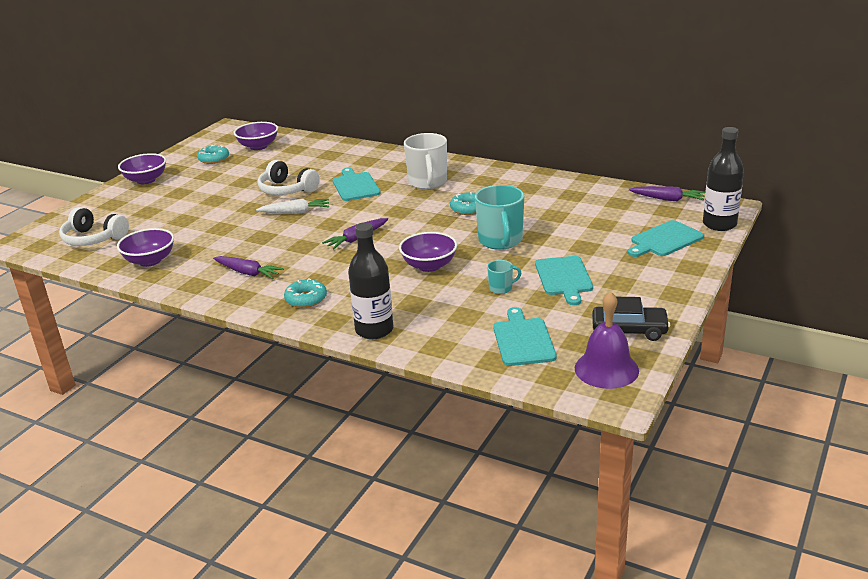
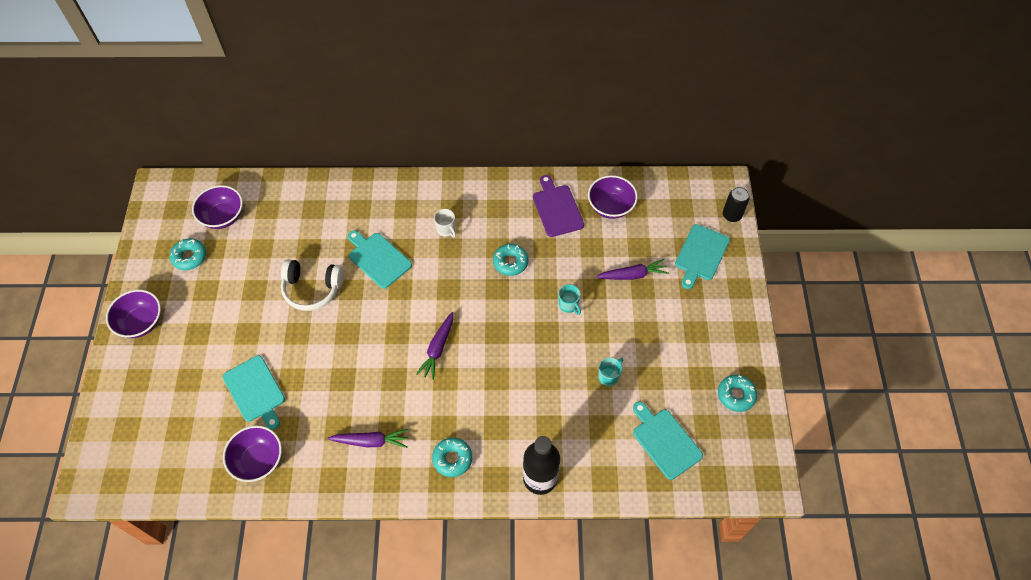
camera: 30 degrees left, 30 degrees up
white headphones [59,207,129,246] -> none
white carrot [256,199,329,214] -> none
purple bowl [399,232,457,272] -> purple bowl moved to [588,175,638,219]
white mug [404,133,447,189] -> white mug [434,209,456,238], size x0.48
turquoise mug [475,185,524,250] -> turquoise mug [558,284,581,315], size x0.48
turquoise cutting board [535,256,593,305] -> turquoise cutting board moved to [223,356,285,430]
purple bell [575,291,639,389] -> none
black car [592,297,670,341] -> turquoise donut [718,375,757,412]
purple carrot [629,186,705,201] -> purple carrot moved to [596,259,669,280]
black bottle [703,127,744,231] -> black can [723,187,750,222]
none -> purple cutting board [533,175,584,237]

